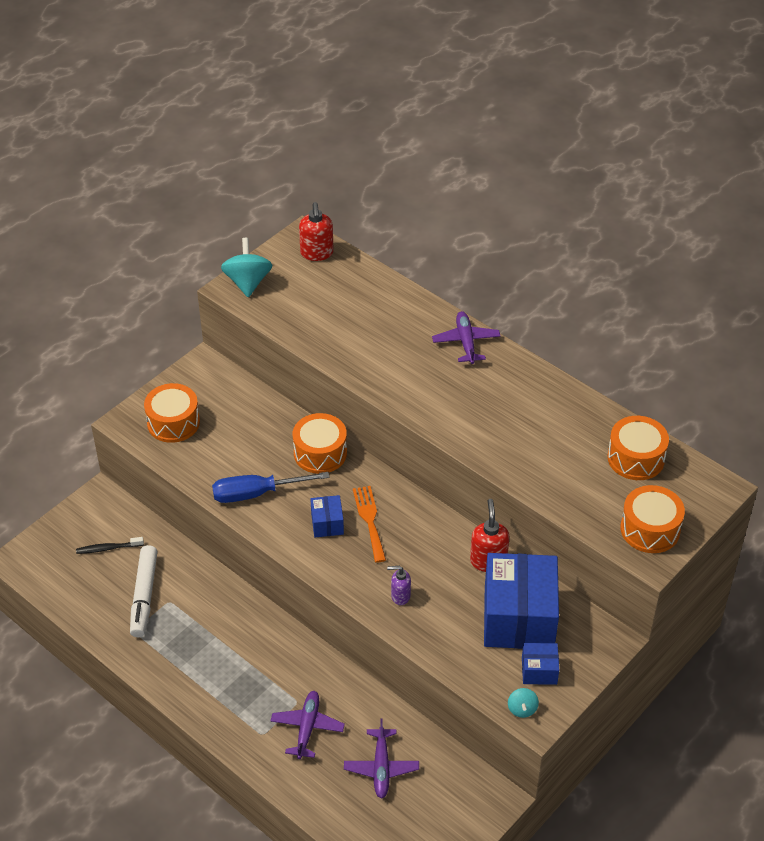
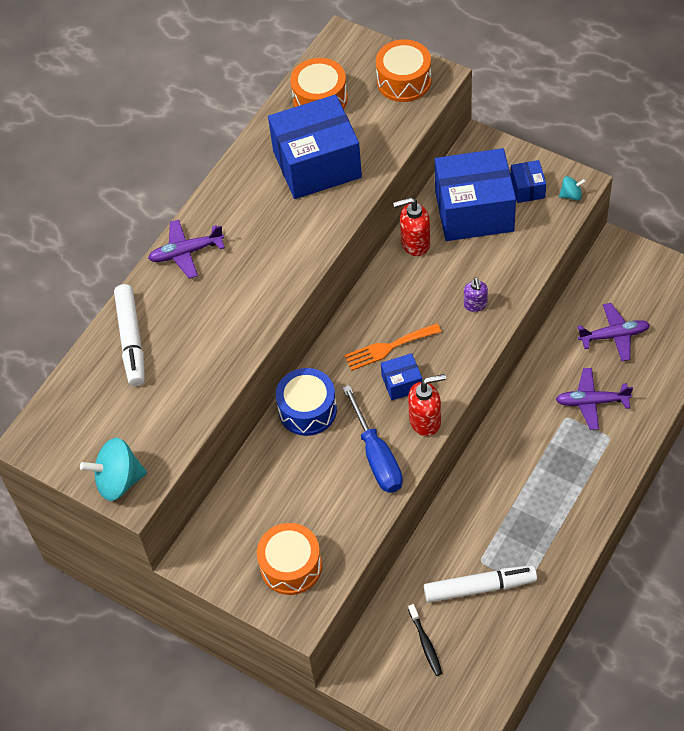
camera: 95 degrees left, 10 degrees up
orange drum [293,413,347,474] -> blue drum [276,368,337,436]
red soap dispenser [299,202,334,261] -> red soap dispenser moved to [408,374,446,436]
none -> white marker [114,284,145,386]
none -> blue box [268,95,362,199]

